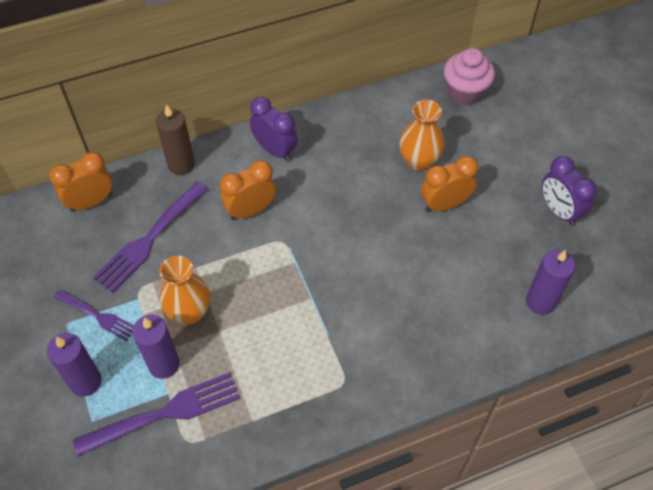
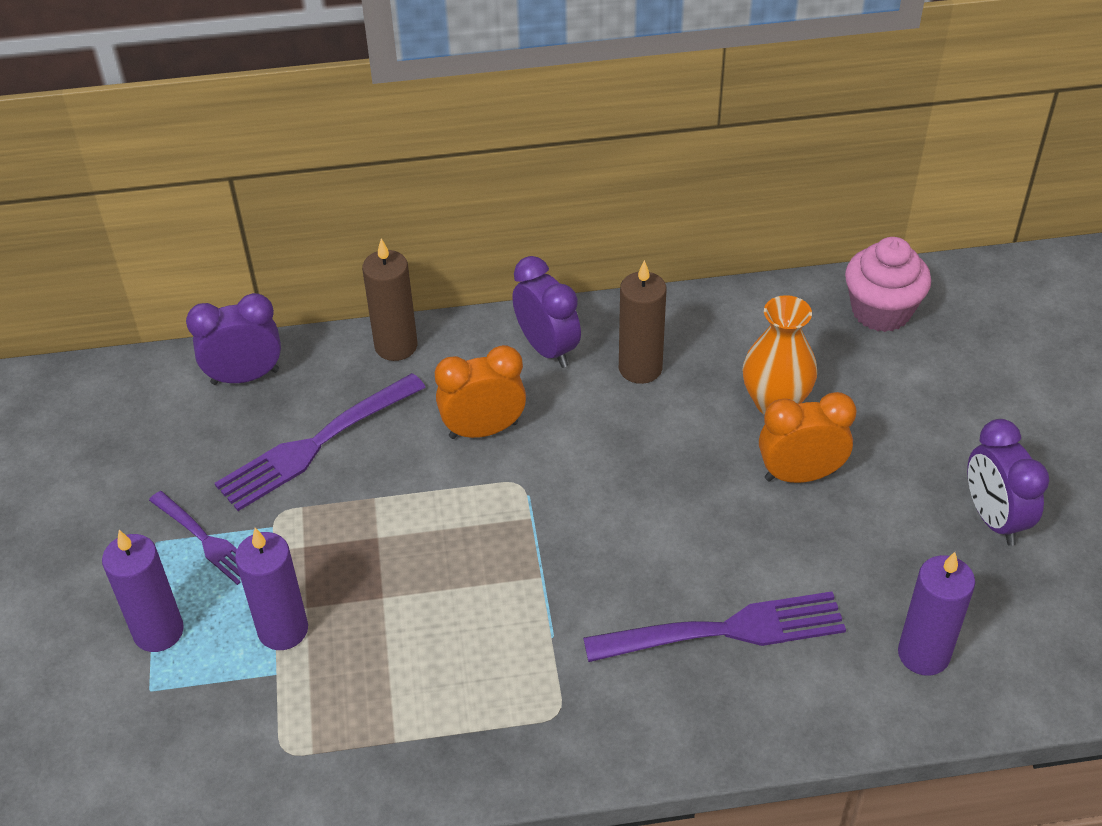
camera: 15 degrees right, 10 degrees down
orange clock [49,152,112,212] -> purple clock [186,293,281,385]
purple fork [73,372,240,456] -> purple fork moved to [583,591,846,662]
orange vase [160,256,210,325] -> none
none -> brown candle [619,260,667,384]

